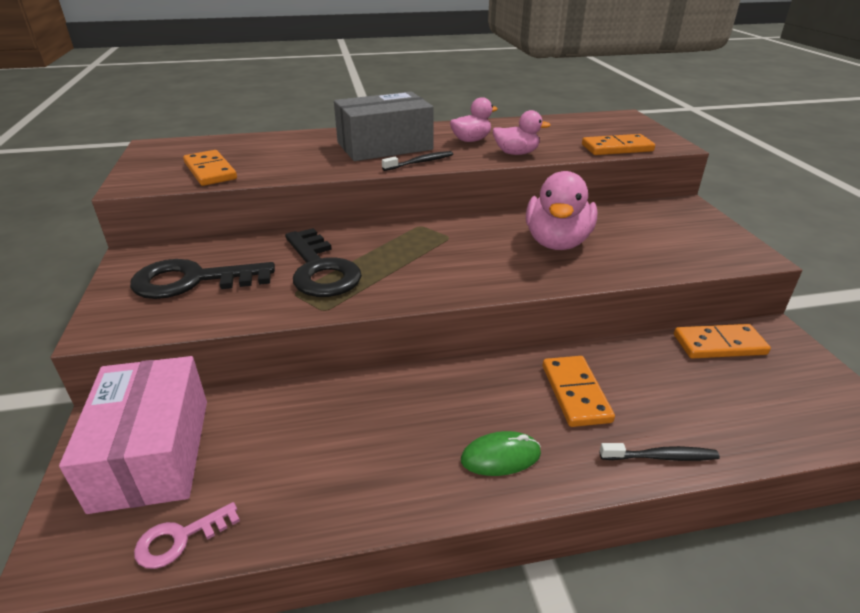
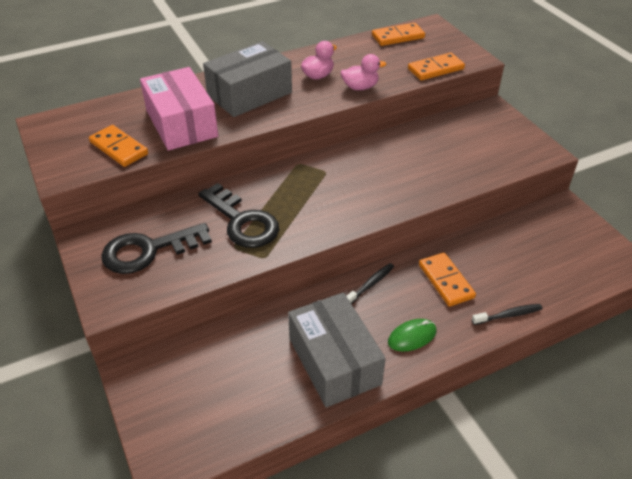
camera: 15 degrees left, 10 degrees up
pink box [59,356,207,514] -> pink box moved to [140,67,218,151]
pink key [134,502,240,569] -> none
black toothbrush [382,151,453,171] -> black toothbrush moved to [347,263,394,304]
pink duck [526,171,597,250] -> none
orange domino [674,324,771,358] -> orange domino moved to [372,23,425,46]
none -> grey box [288,292,386,407]

